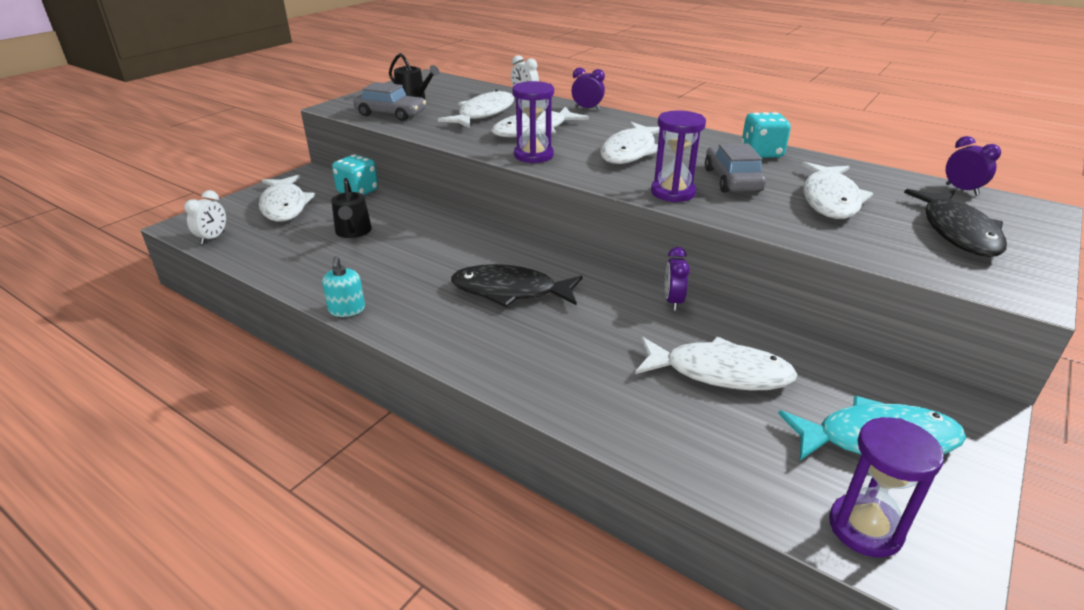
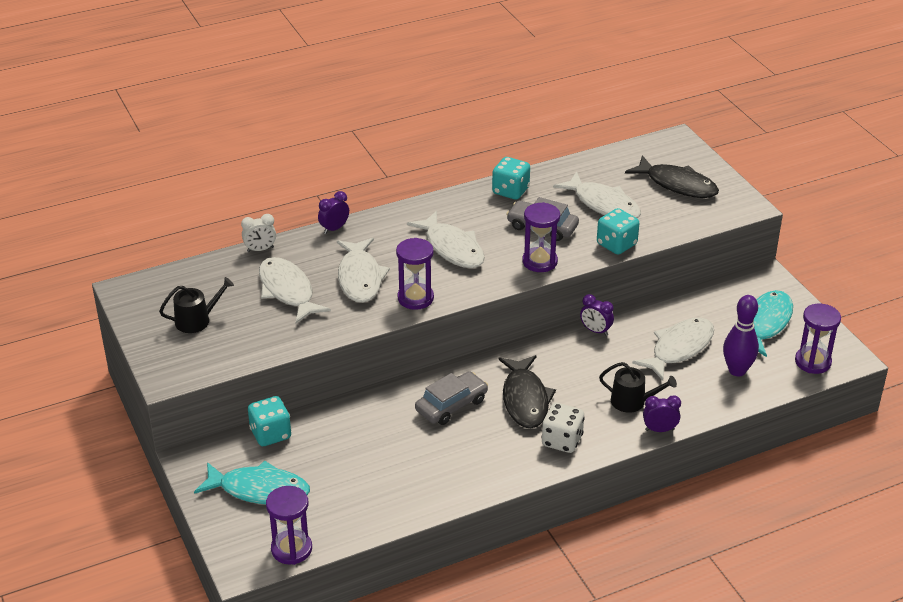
camera: 60 degrees left, 5 degrees up
white clock [184,190,226,244] -> purple hourglass [266,486,312,565]
white fish [259,175,315,222] -> turquoise fish [194,461,310,504]
turquoise soap dispenser [322,256,365,317] -> none
black watering can [331,178,372,238] -> black watering can moved to [599,362,677,413]
grey car [353,82,426,121] -> grey car moved to [415,371,488,425]
black fish [451,264,583,307] -> black fish turned 45 degrees counterclockwise [498,355,556,428]
purple clock [946,136,1001,196] -> purple clock moved to [643,395,681,432]
none -> white dice [542,403,585,453]
none -> turquoise dice [597,208,639,255]
none -> purple bowling pin [723,295,759,376]

